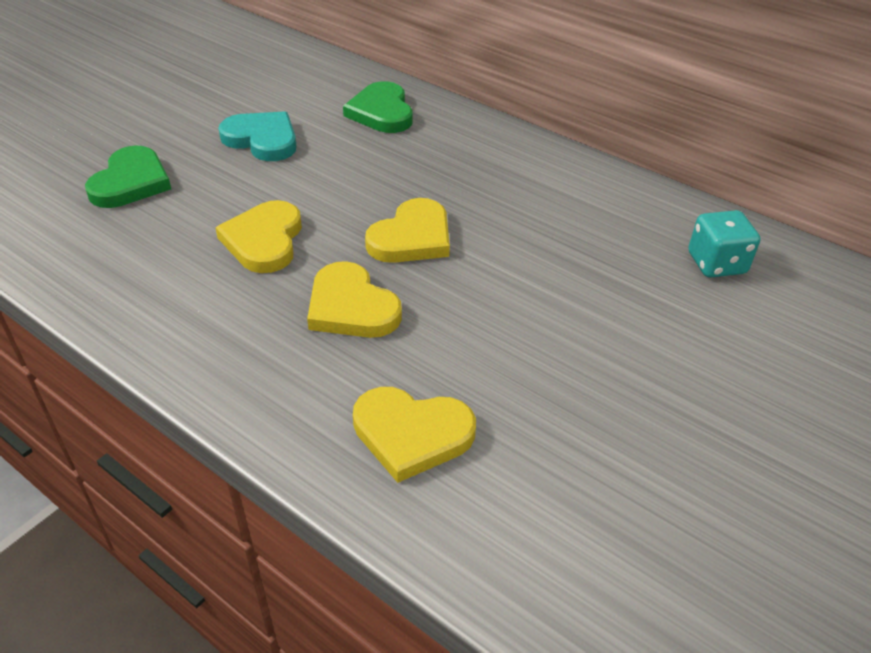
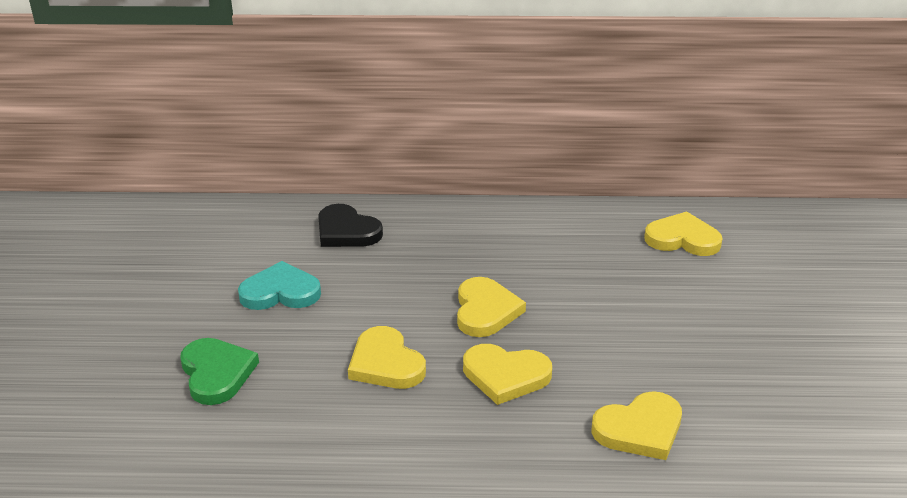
camera: 35 degrees left, 10 degrees down
green heart [343,81,413,133] -> black heart [318,204,383,247]
turquoise dice [688,210,760,278] -> yellow heart [644,211,723,256]

